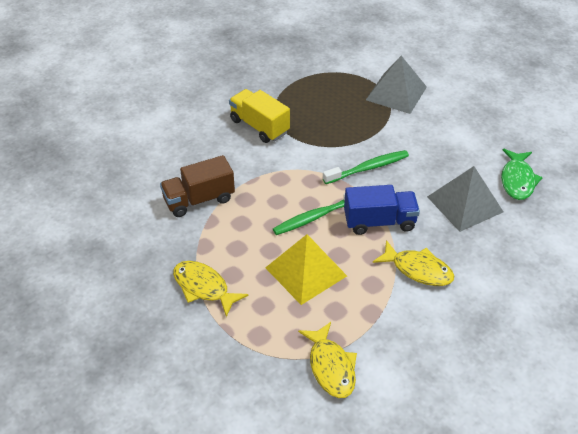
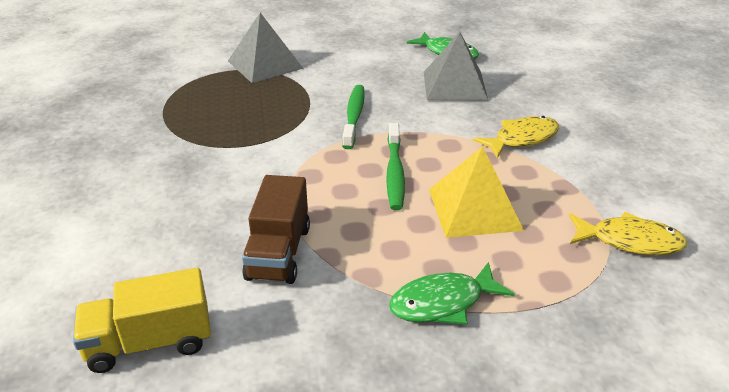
camera: 60 degrees left, 10 degrees down
yellow fish [173,261,248,317] -> green fish [389,262,514,325]
yellow truck [229,89,290,143] -> yellow truck moved to [73,268,211,373]
blue truck [344,185,420,235] -> none

